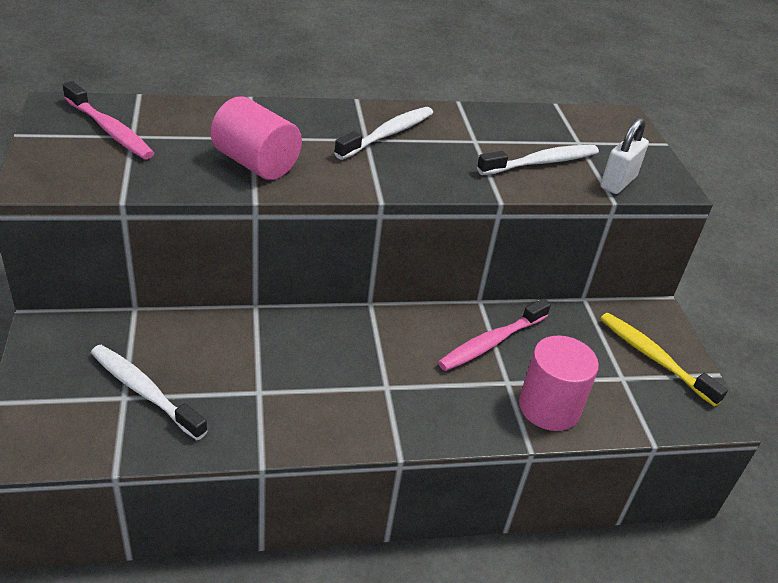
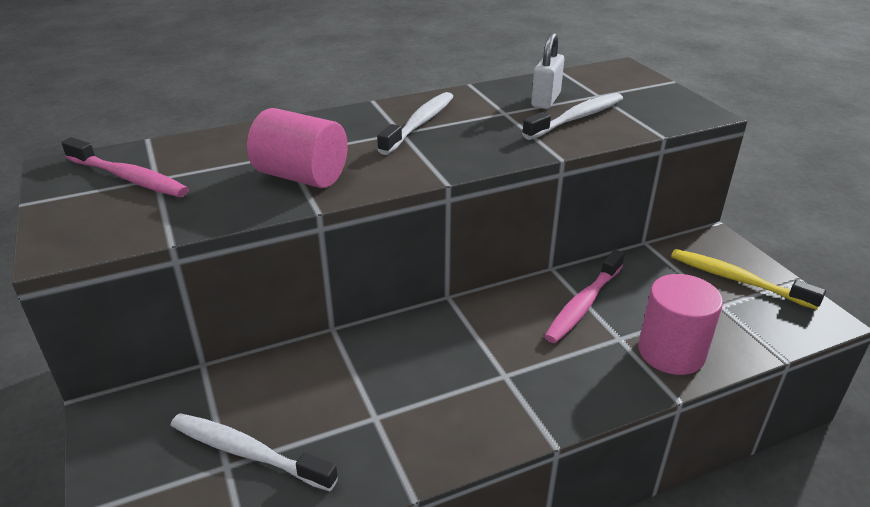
camera: 10 degrees left, 5 degrees down
white padlock [600,118,649,194] -> white padlock moved to [531,33,564,109]

